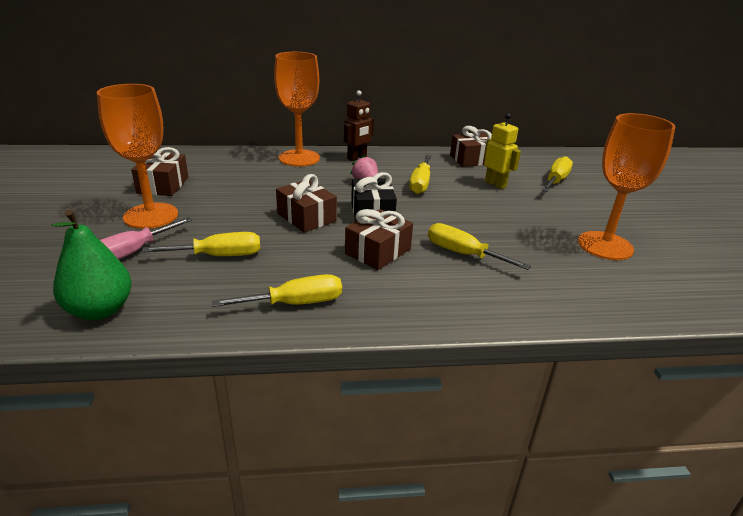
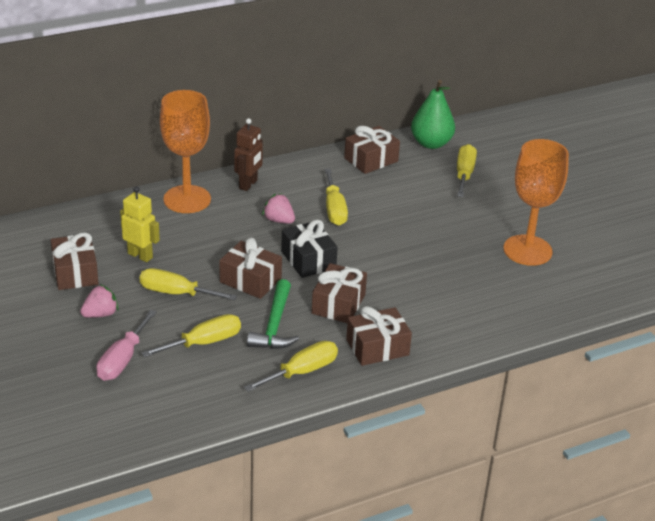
camera: 20 degrees left, 5 degrees up
green pear [51,210,132,320] -> green pear moved to [411,80,455,149]
orange goblet [97,84,178,229] -> pink strawberry [80,284,119,318]
yellow screwdriver [428,223,531,270] -> yellow screwdriver moved to [140,268,237,300]
yellow robot [484,113,521,189] -> yellow robot moved to [120,186,160,262]
none -> green hammer [247,279,299,349]
none -> brown gift [346,306,412,366]

